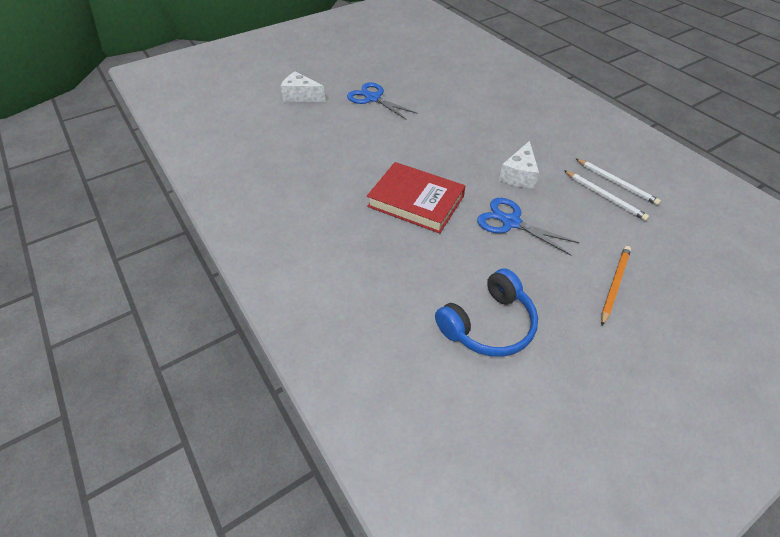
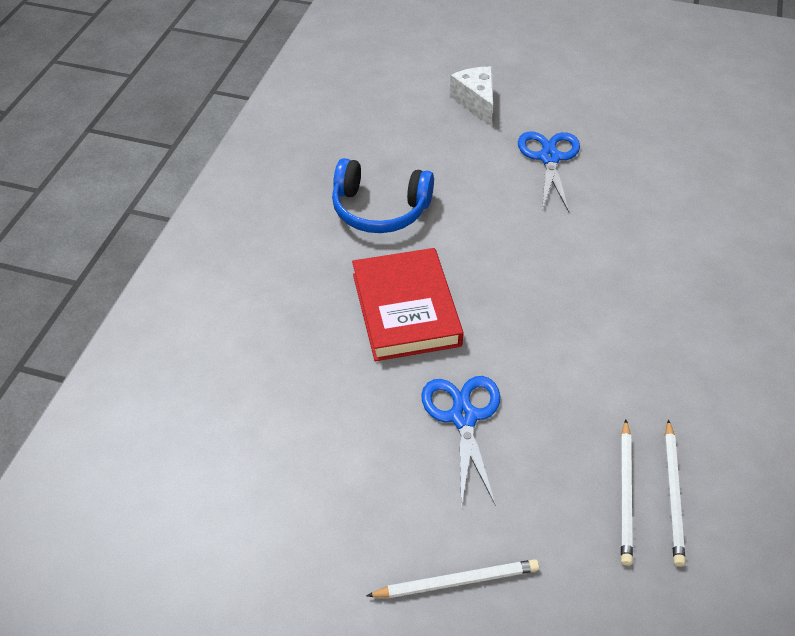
camera: 50 degrees right, 0 degrees up
blue headphones [435,268,538,357] -> blue headphones moved to [332,158,434,233]
white cheese [499,141,539,188] -> none
orange pencil [601,246,631,326] -> white pencil [366,559,539,598]

